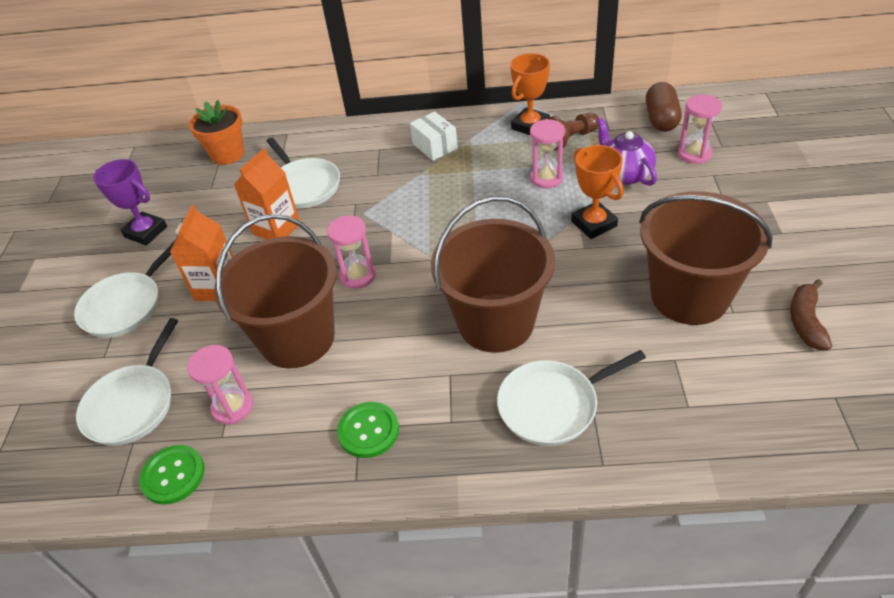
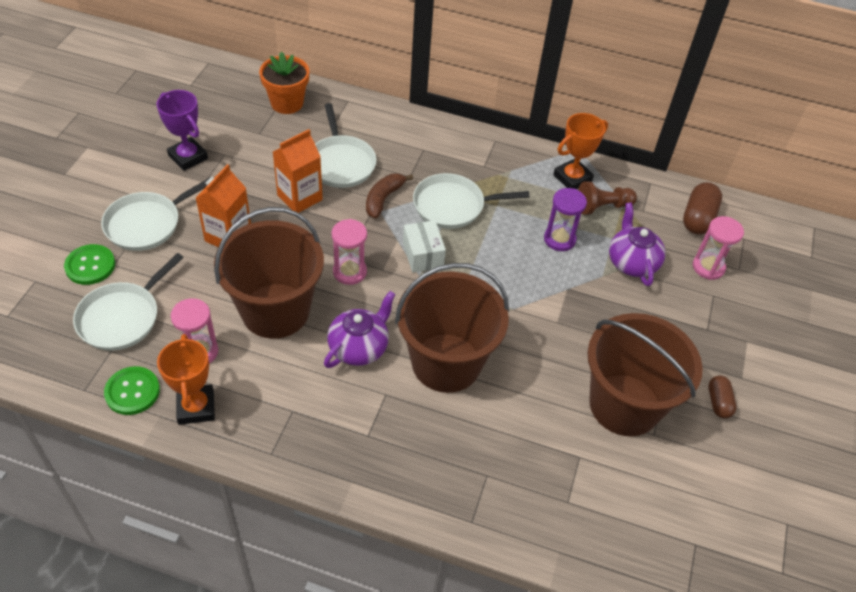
camera: 10 degrees right, 5 degrees up
green button [337,402,399,458] -> green button moved to [64,244,115,285]
white box [410,111,458,161] -> white box moved to [403,220,446,273]
white pan [497,350,646,446] -> white pan moved to [413,173,529,229]
pink hourglass [530,119,565,189] -> purple hourglass [544,188,587,251]
orange trophy [571,145,624,239] -> orange trophy moved to [157,334,215,425]
brown banana [790,279,832,350] -> brown banana moved to [366,174,413,219]
none -> purple teapot [324,291,396,368]
none -> brown capsule [708,376,737,418]

